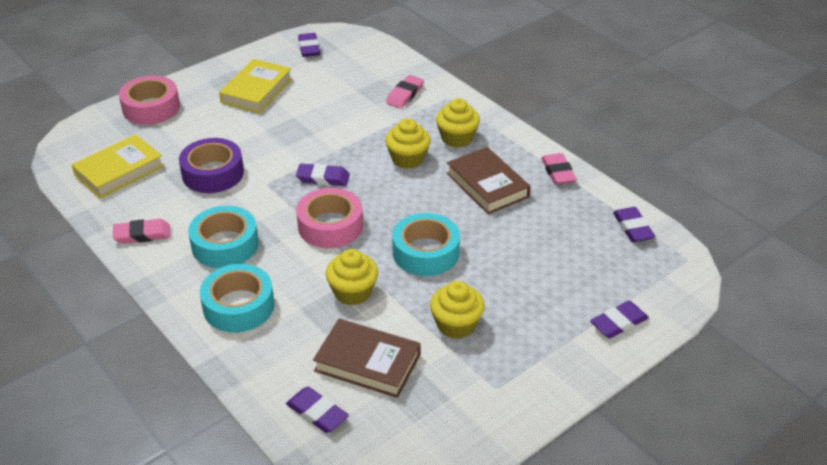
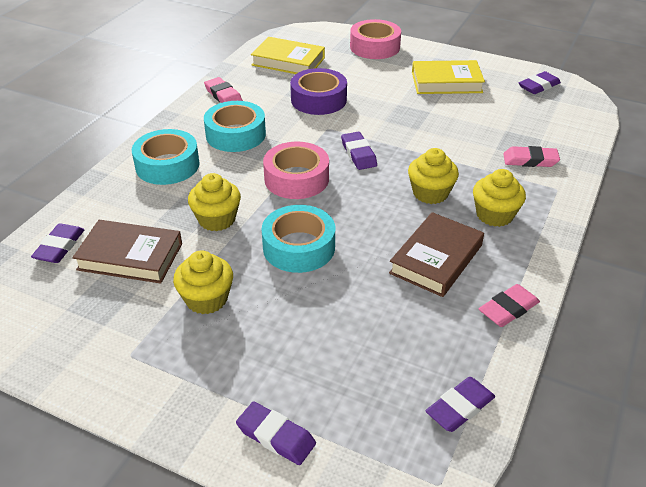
camera: 65 degrees right, 0 degrees up
brown book [313,319,421,398] -> brown book turned 75 degrees counterclockwise [73,220,182,283]

